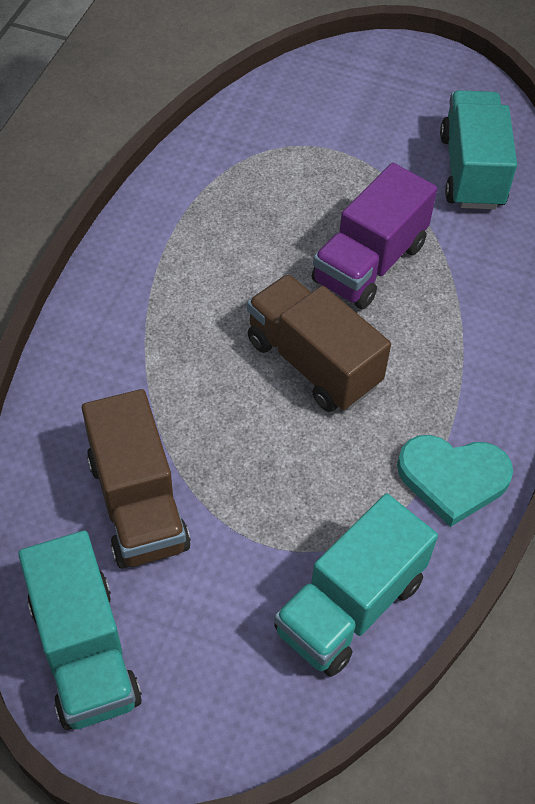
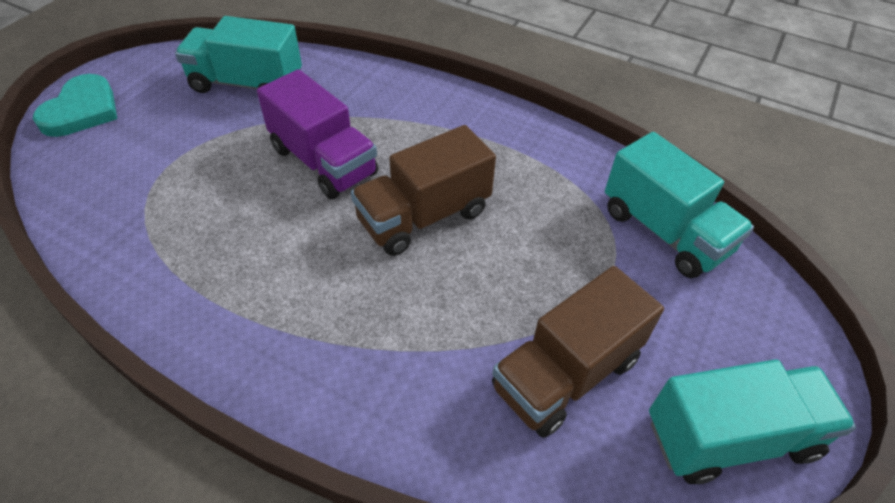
camera: 80 degrees left, 5 degrees down
brown truck [82,389,191,569] -> brown truck turned 150 degrees clockwise [492,266,664,438]
turquoise heart [397,435,513,527] -> turquoise heart moved to [33,74,117,137]

